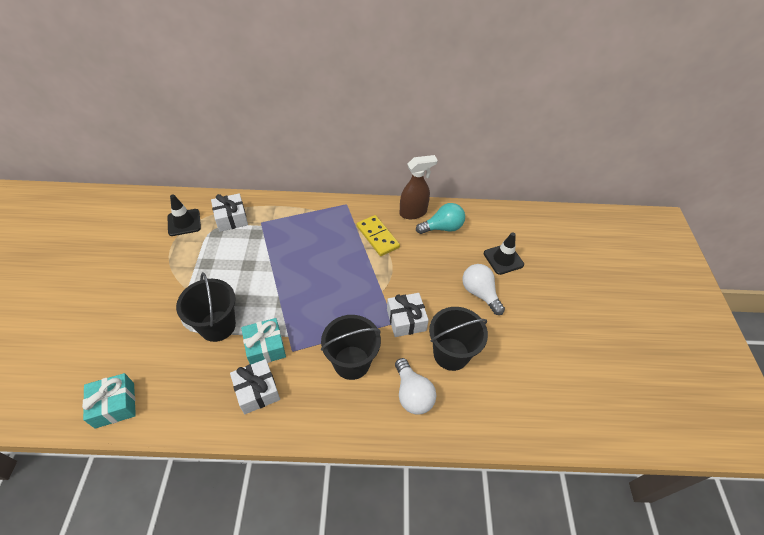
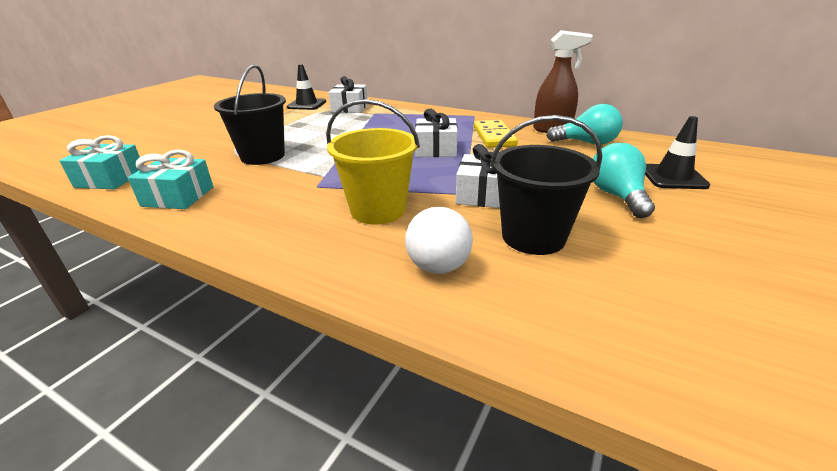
camera: 30 degrees right, 20 degrees down
white gift [230,359,280,414] -> white gift moved to [415,109,458,157]
turquoise gift [241,318,286,364] -> turquoise gift moved to [128,149,213,209]
black bucket [321,315,381,380] -> yellow bucket [326,99,420,224]
white light bulb [463,264,505,315] -> turquoise light bulb [593,143,655,218]

